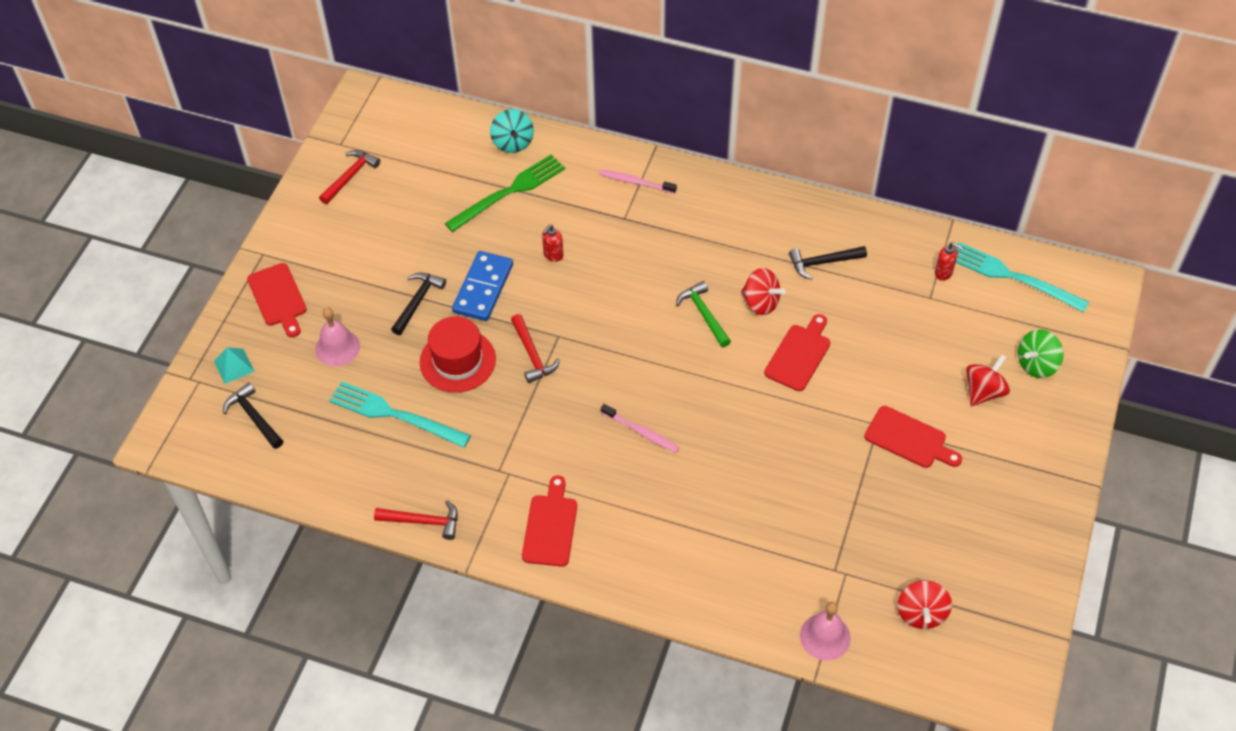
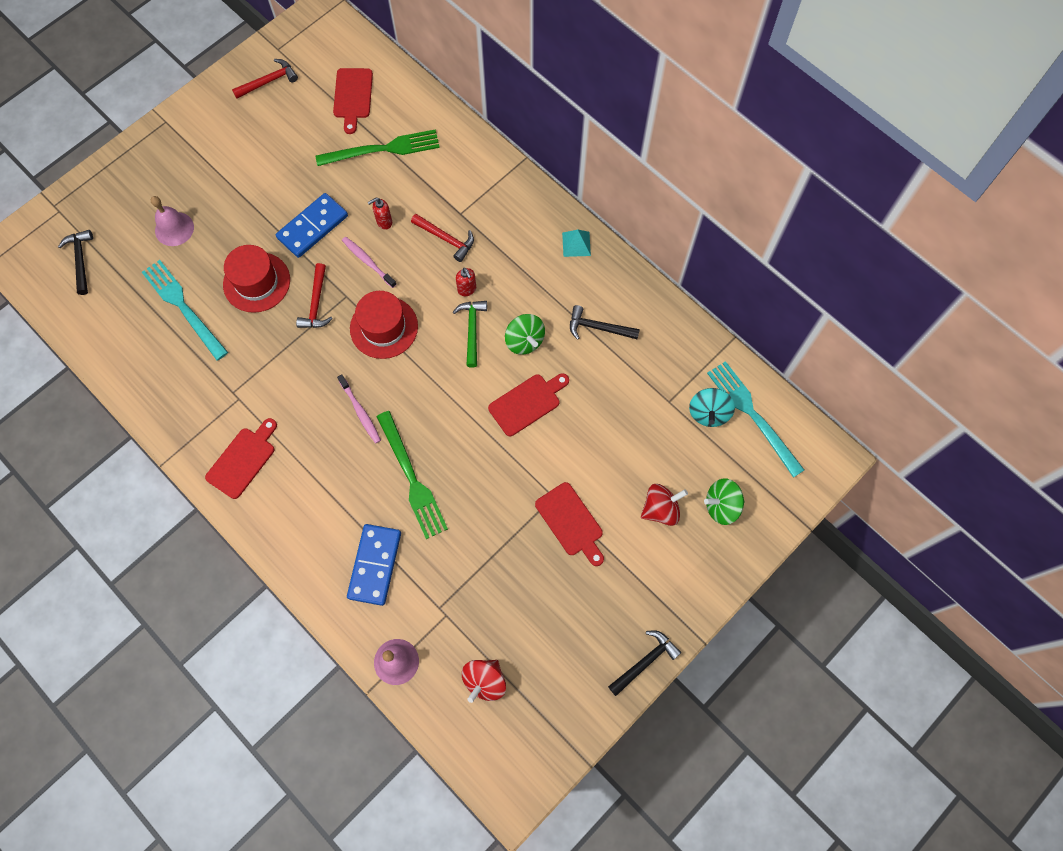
camera: 25 degrees right, 15 degrees up
turquoise pyramid [214,347,255,384] -> turquoise pyramid moved to [562,230,591,257]
red cutting board [247,263,307,338] -> red cutting board moved to [333,68,373,134]
red hammer [374,500,458,540] -> red hammer moved to [411,214,474,262]
black hammer [391,272,446,335] -> black hammer moved to [608,630,681,696]
turquoise spinning top [490,109,534,153] -> turquoise spinning top moved to [689,388,735,427]
pink toothbrush [599,170,677,194] -> pink toothbrush moved to [342,237,397,288]
red spinning top [741,268,786,315] -> green spinning top [505,314,545,355]
red soap dispenser [935,242,963,281] -> red soap dispenser moved to [456,268,476,296]
none -> blue domino [347,524,401,606]
none -> red hat [350,291,418,359]
none -> green fork [376,411,448,539]

